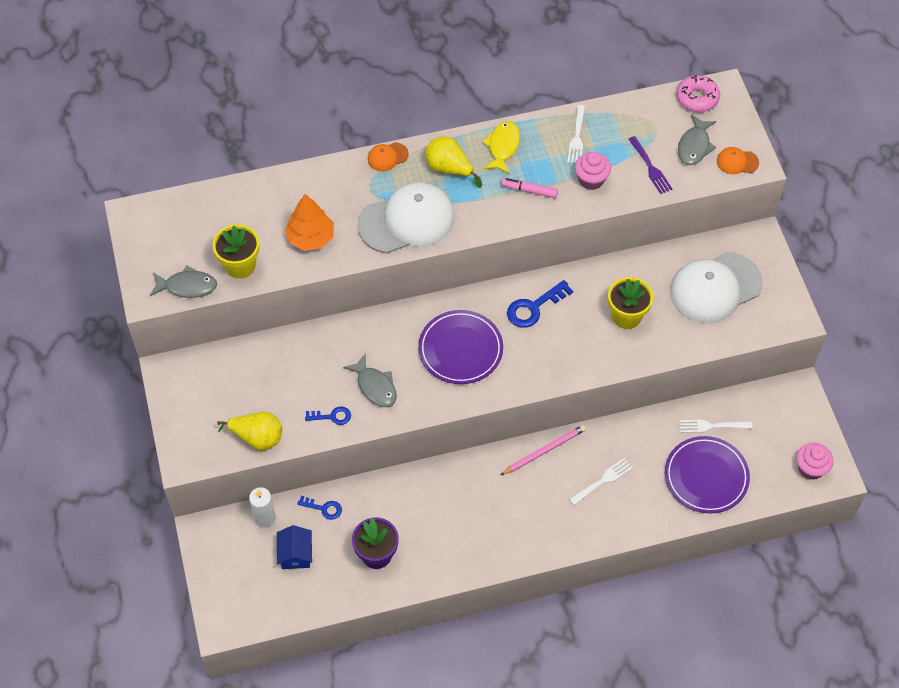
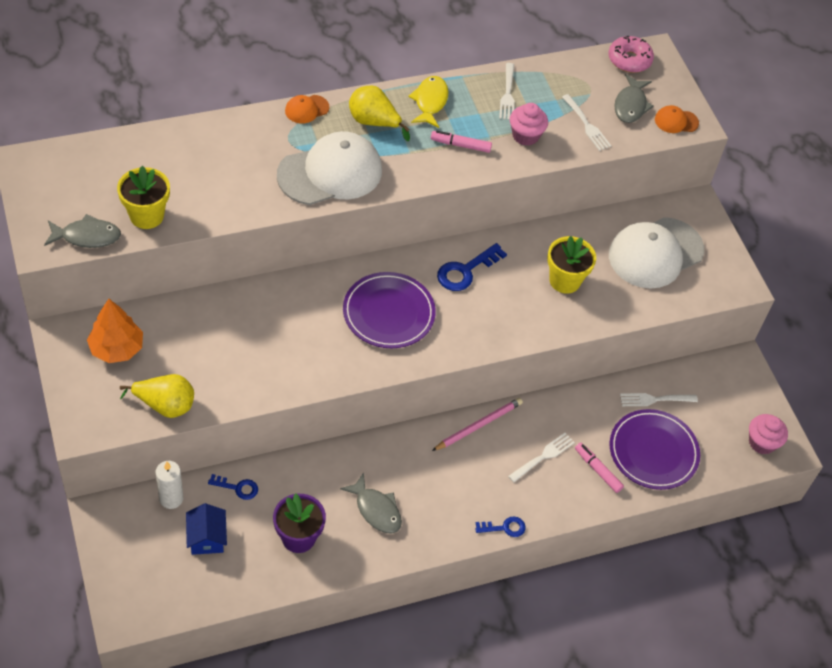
camera: 10 degrees left, 5 degrees down
orange tree [285,194,334,251] -> orange tree moved to [87,299,143,363]
blue key [305,406,351,425] -> blue key moved to [475,516,526,537]
grey fish [343,353,397,407] -> grey fish moved to [340,472,402,533]
purple fork [629,136,672,194] -> white fork [562,94,611,151]
none -> pink marker [575,443,624,493]

